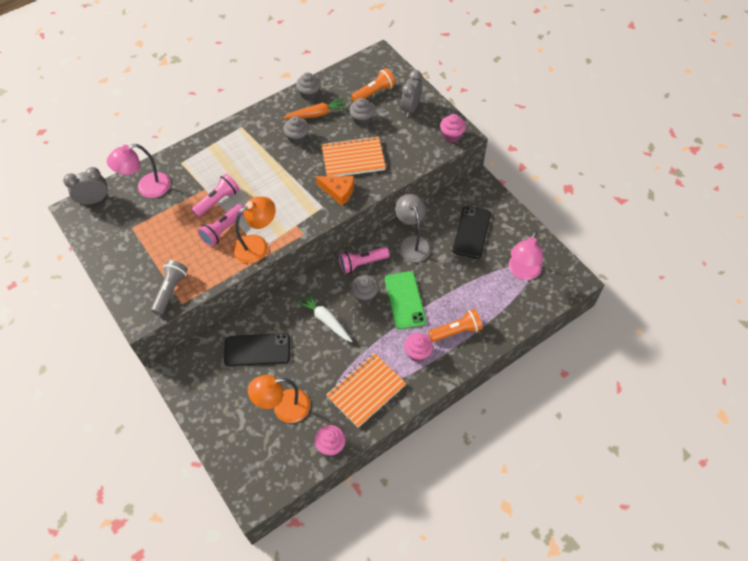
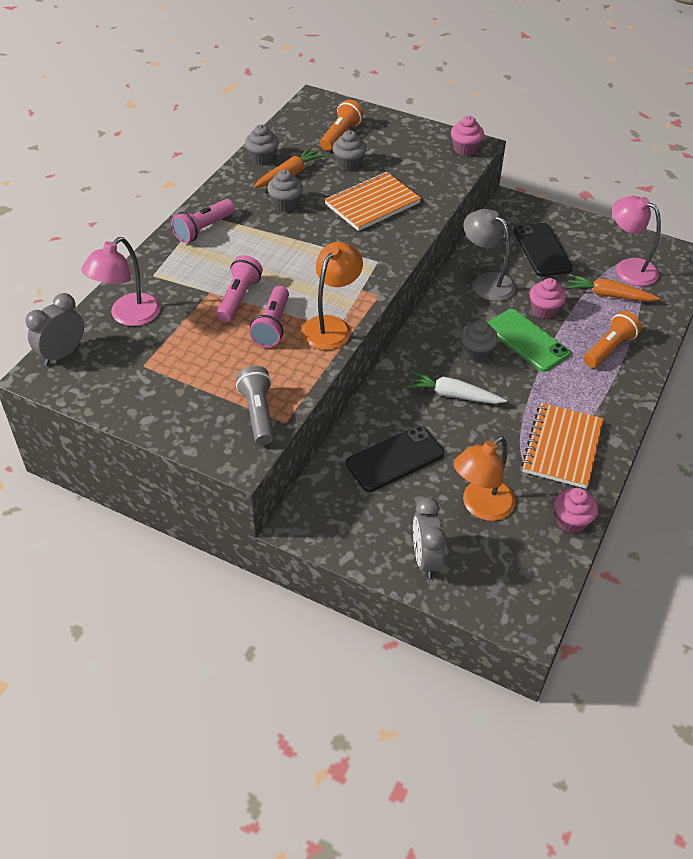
camera: 30 degrees left, 10 degrees down
orange cheese [316,176,354,206] -> none
pink flashlight [339,247,390,274] -> pink flashlight moved to [171,199,235,243]
grey clock [401,70,422,117] -> grey clock moved to [413,497,446,578]
pink cupcake [404,333,433,362] -> pink cupcake moved to [530,278,566,319]
pink lamp [509,231,543,280] -> pink lamp turned 135 degrees clockwise [612,196,661,286]
none -> orange carrot [566,274,660,301]

